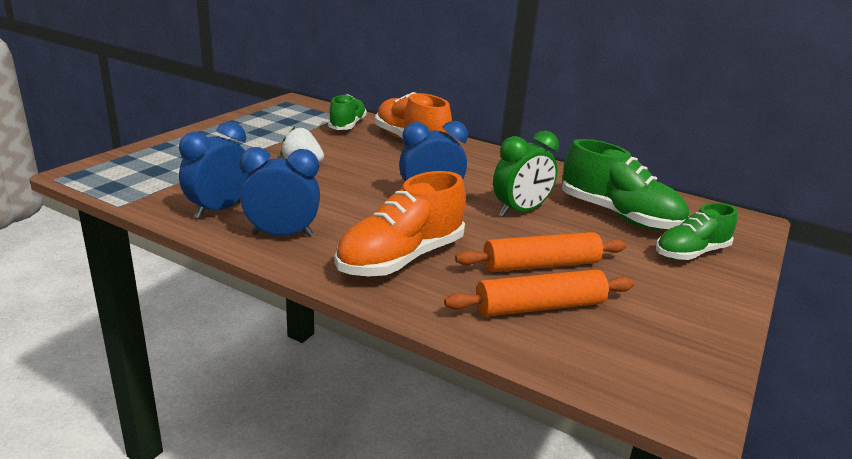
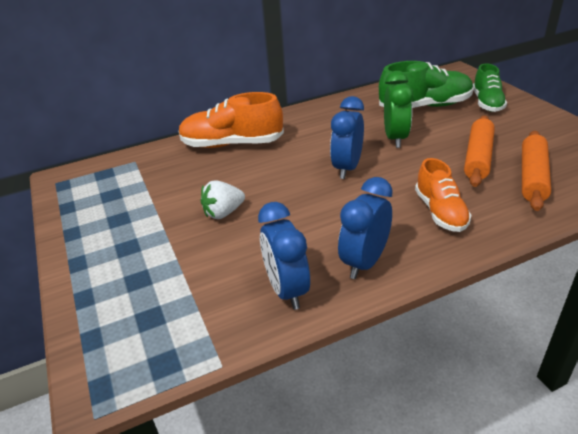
camera: 50 degrees left, 10 degrees up
green shoe [328,94,367,130] -> none
orange shoe [335,171,466,276] -> orange shoe [415,158,471,232], size x0.65

